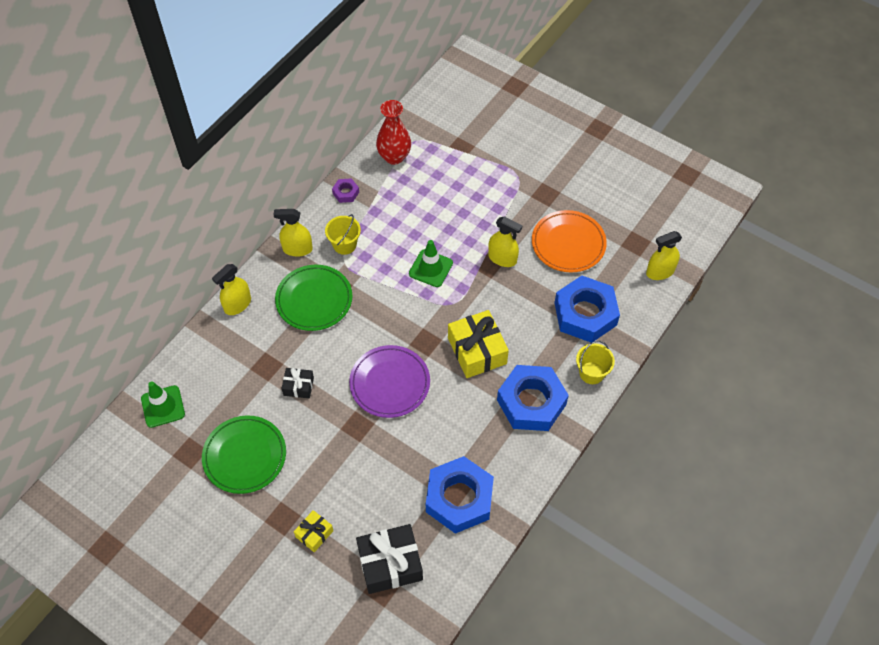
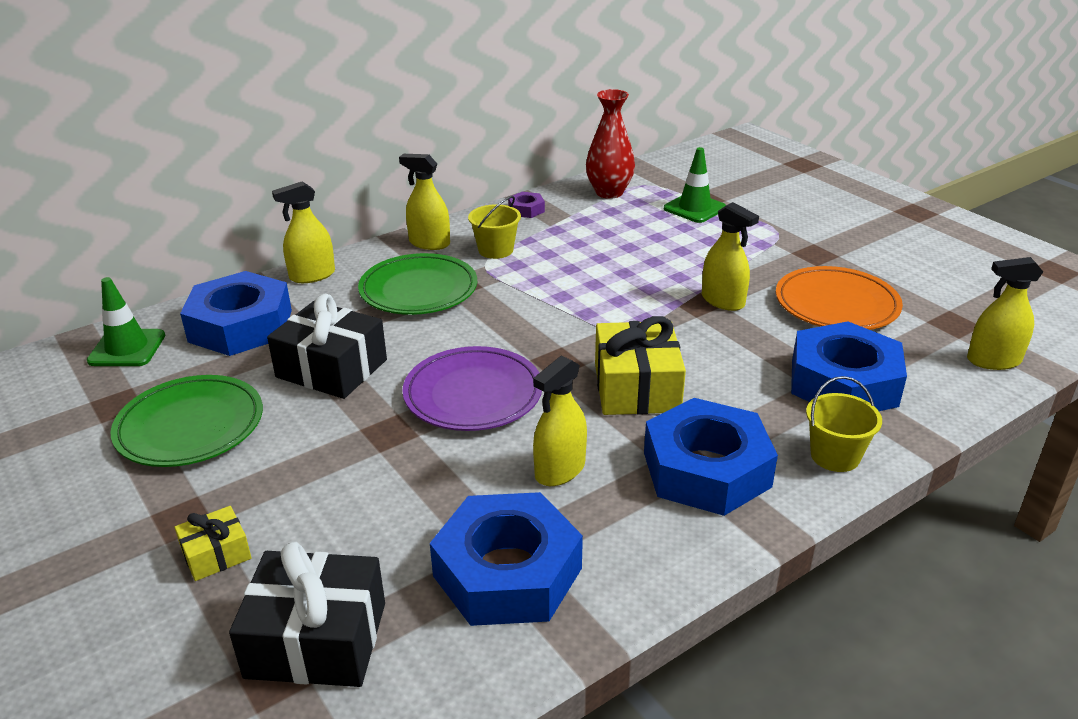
camera: 20 degrees right, 25 degrees down
black gift [281,368,314,398] -> black gift [267,294,387,399], size x1.89
green traffic cone [409,240,453,287] -> green traffic cone moved to [664,147,726,223]
none -> blue nut [180,271,292,356]
none -> yellow spray bottle [533,355,587,486]

